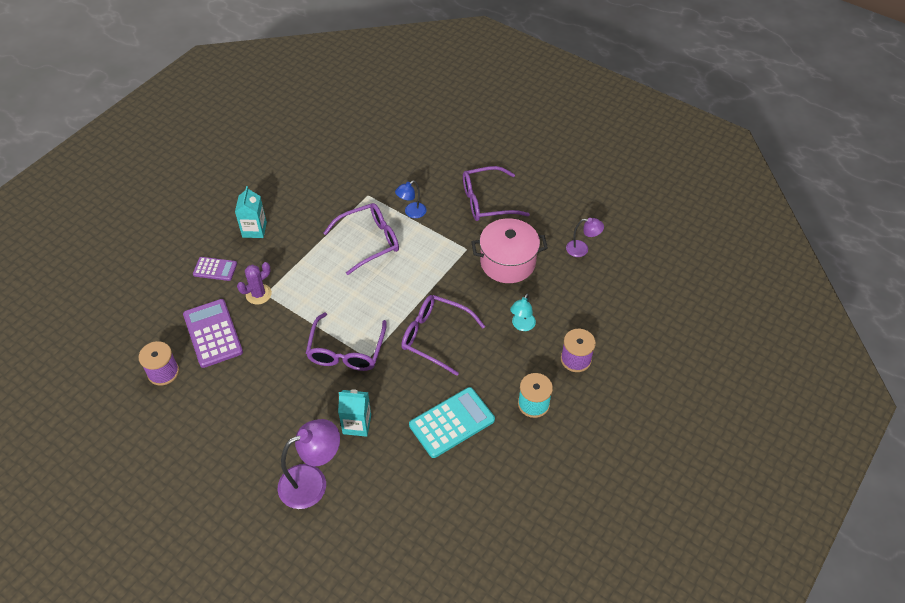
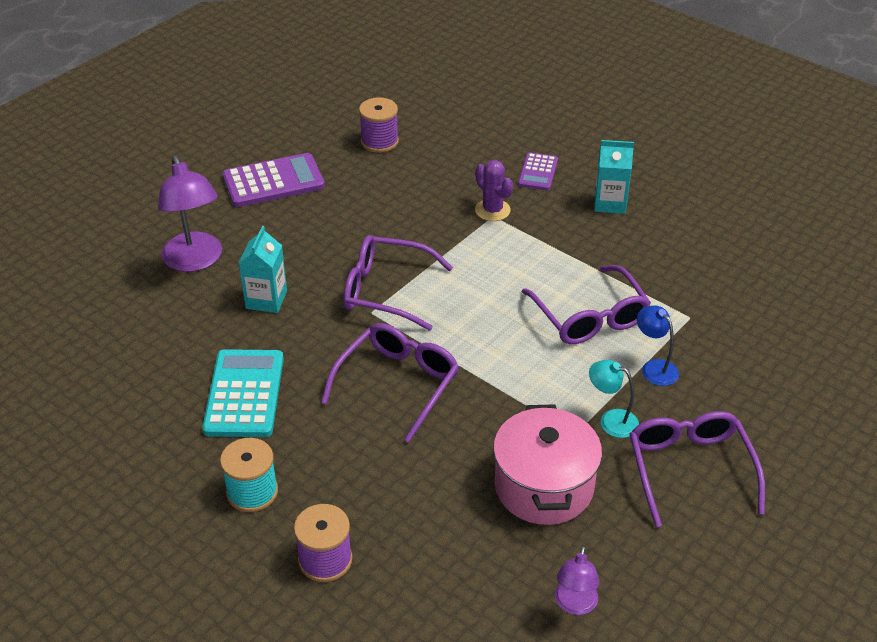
camera: 95 degrees right, 10 degrees down
purple calculator [183,299,243,368] -> purple calculator moved to [223,153,325,207]
turquoise calculator [409,387,495,458] -> turquoise calculator turned 150 degrees counterclockwise [202,349,284,437]
turquoise lamp [510,294,536,331] -> turquoise lamp moved to [589,360,639,438]

